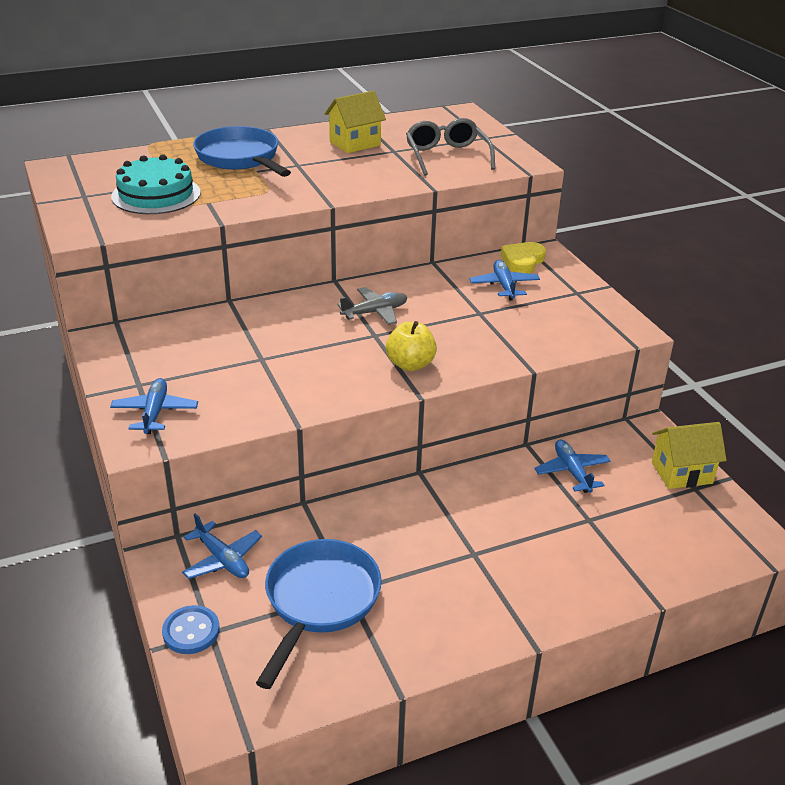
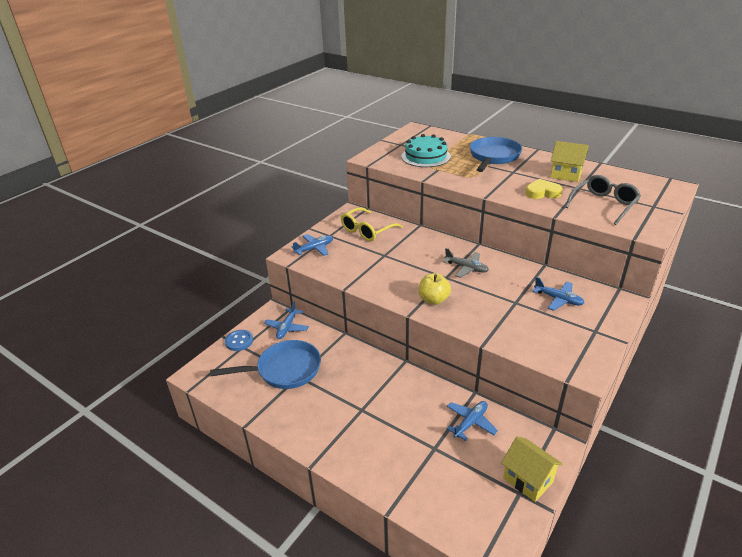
camera: 60 degrees right, 0 degrees up
blue plane [469,260,540,301] -> blue plane turned 75 degrees clockwise [532,277,584,311]
yellow heart [501,242,546,274] -> yellow heart moved to [526,179,562,199]
none -> yellow glasses [341,207,403,241]

